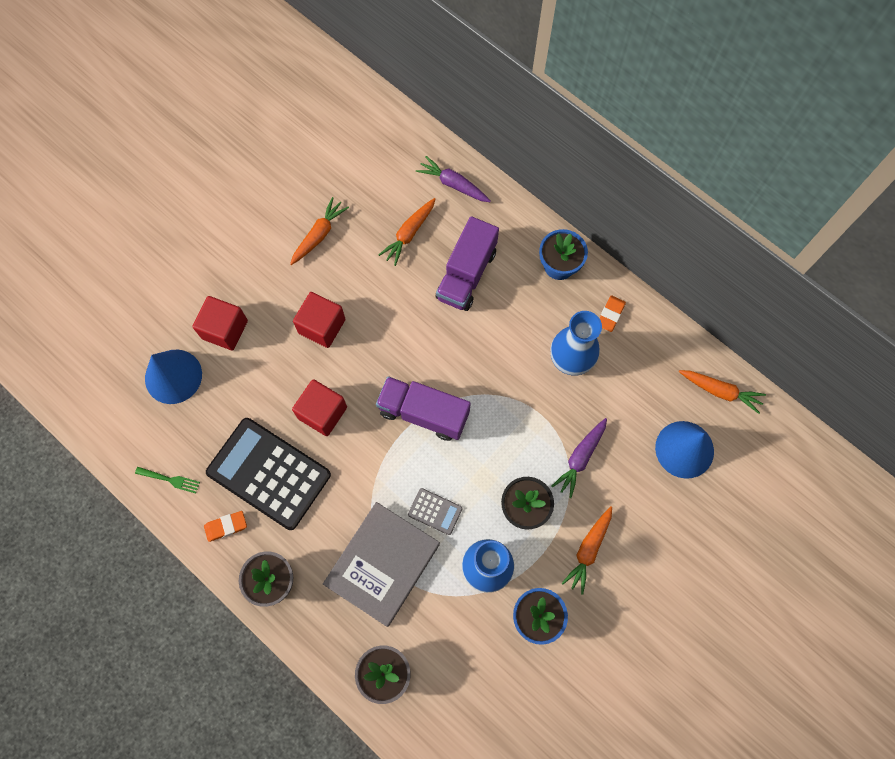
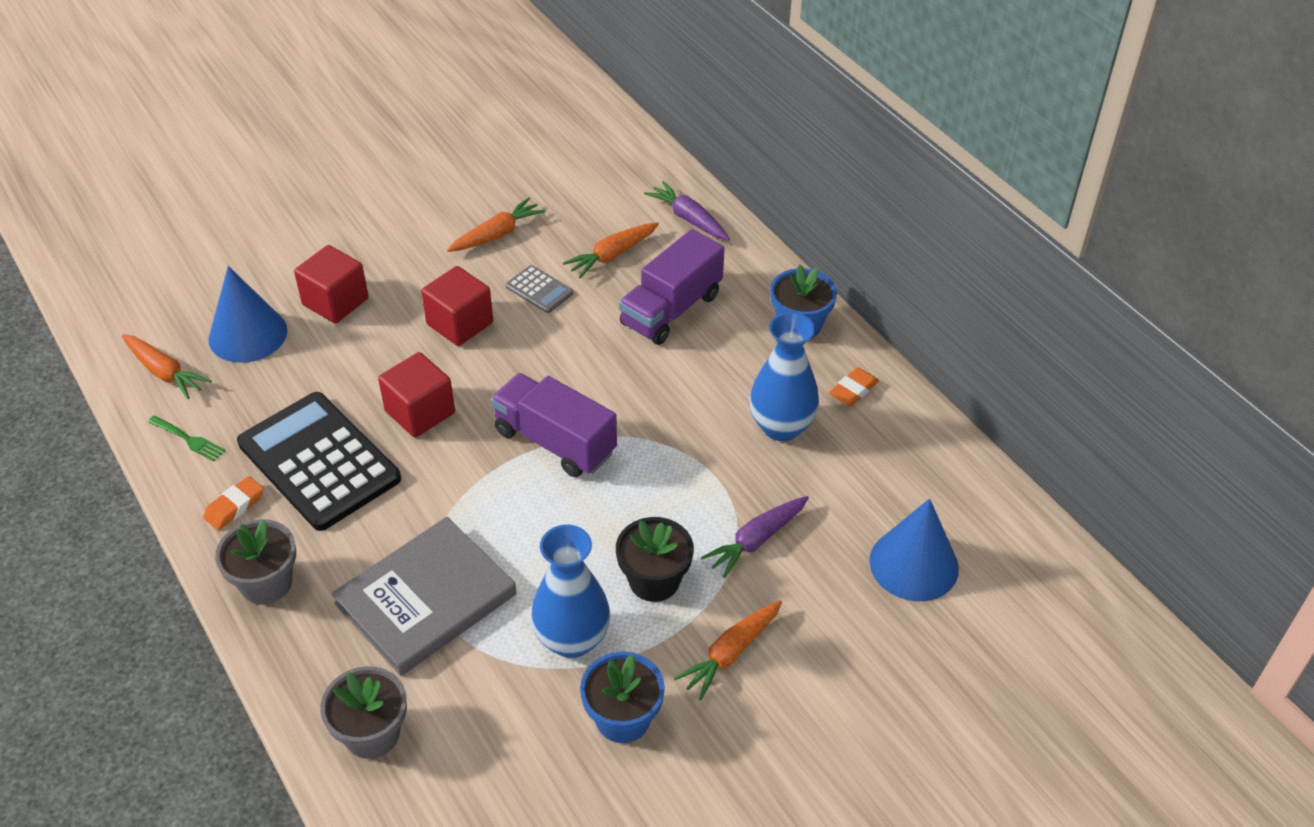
camera: 15 degrees right, 25 degrees down
orange eraser [204,511,247,542] -> orange eraser turned 45 degrees counterclockwise [203,476,264,530]
grey calculator [408,488,463,535] -> grey calculator moved to [506,265,573,313]
orange carrot [679,370,766,414] -> orange carrot moved to [122,334,212,399]

